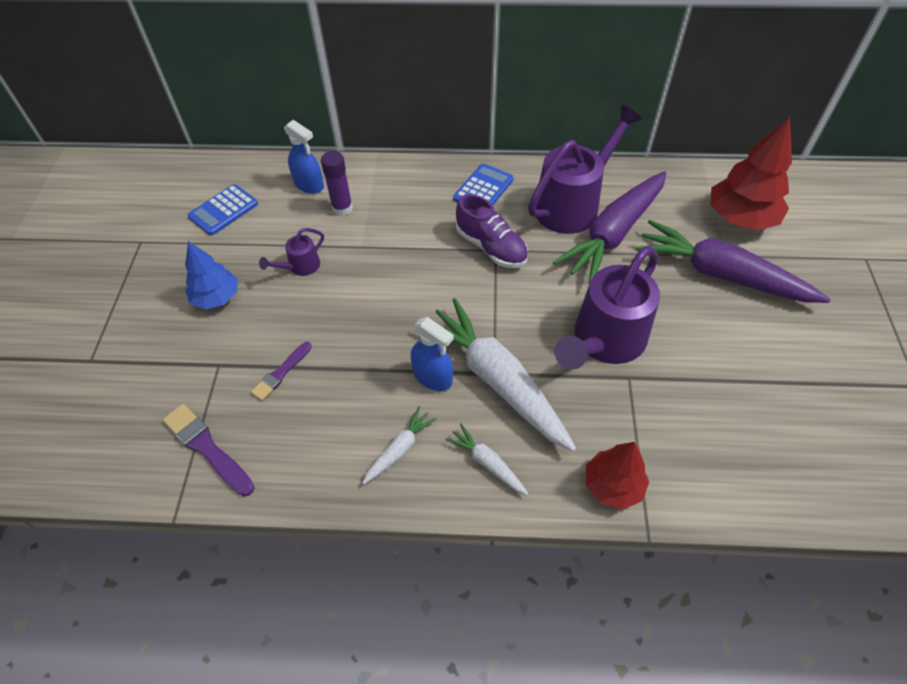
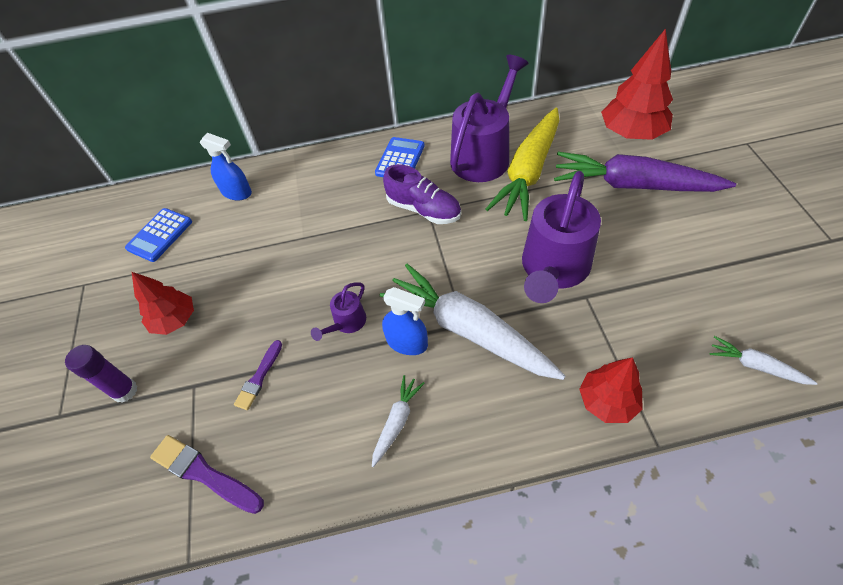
camera: 10 degrees left, 0 degrees up
blue tree [185,241,238,309] -> red tree [132,272,194,335]
purple watering can [259,228,324,276] -> purple watering can moved to [311,282,366,341]
purple glue stick [321,151,353,216] -> purple glue stick moved to [65,345,137,403]
white carrot [445,424,529,495] -> white carrot moved to [709,336,818,385]
purple carrot [553,171,666,284] -> yellow carrot [486,108,559,221]

